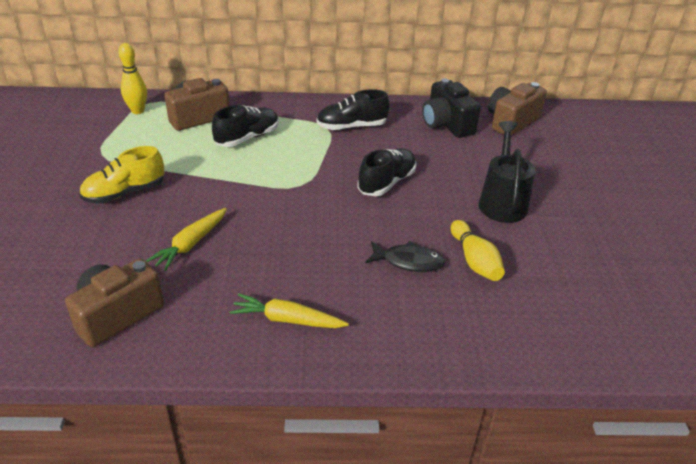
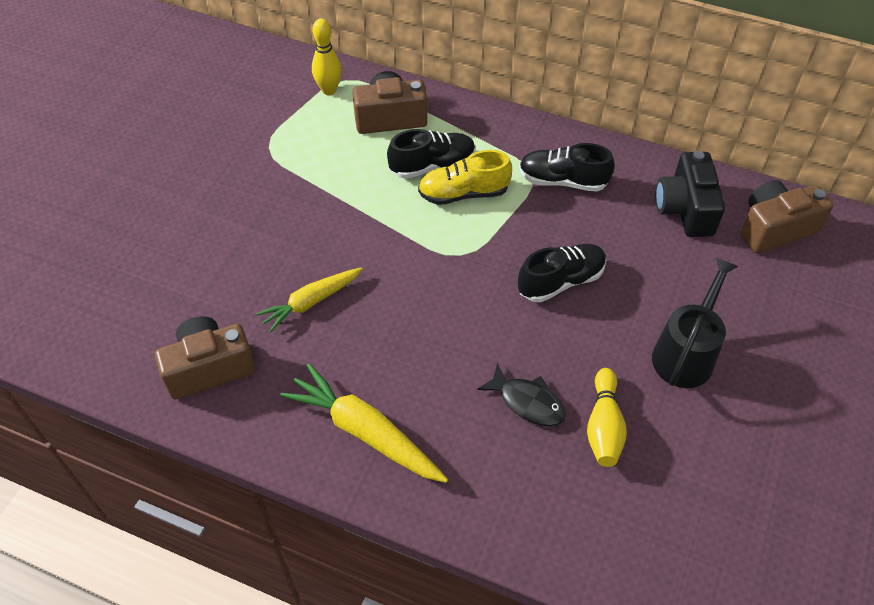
camera: 25 degrees right, 15 degrees up
yellow shoe [79,146,164,204] -> yellow shoe moved to [418,150,512,205]
yellow carrot [230,293,349,328] -> yellow carrot [280,363,448,483], size x1.51

